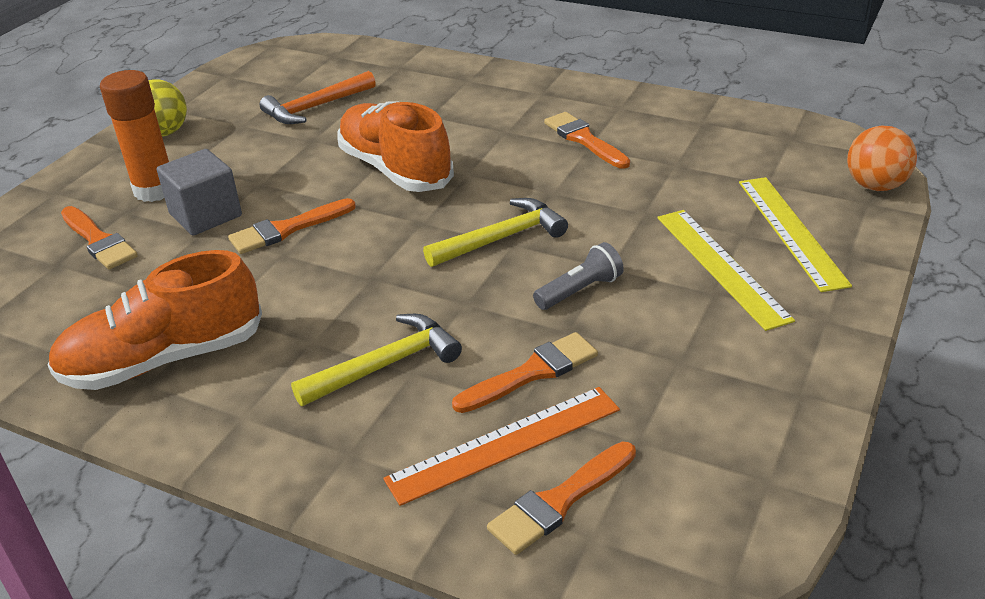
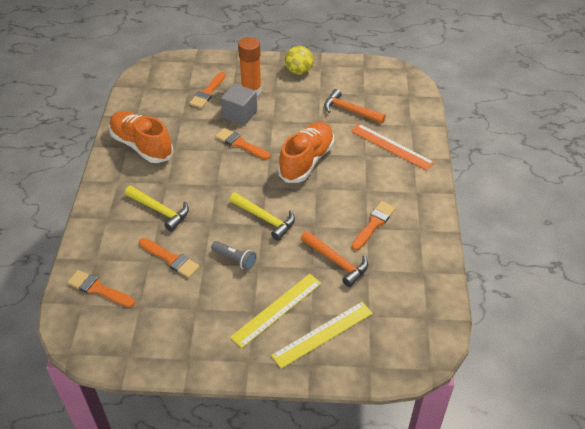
camera: 65 degrees right, 10 degrees up
orange ruler [383,387,620,506] -> orange ruler moved to [351,124,435,170]
orange ball [847,126,917,191] -> none
none -> orange hammer [301,231,368,287]

